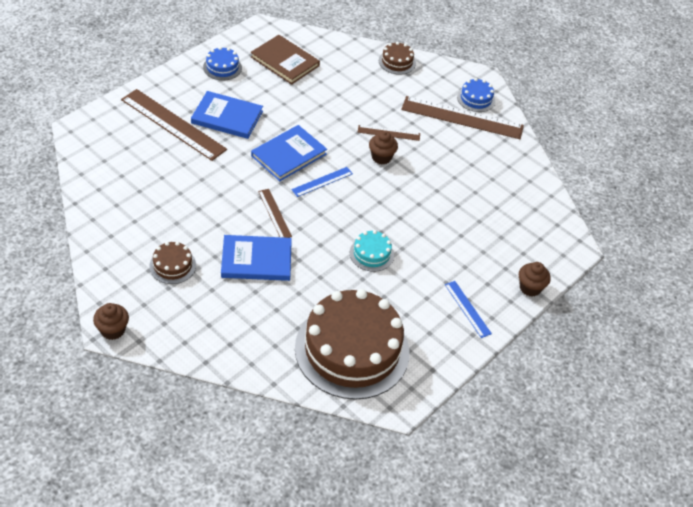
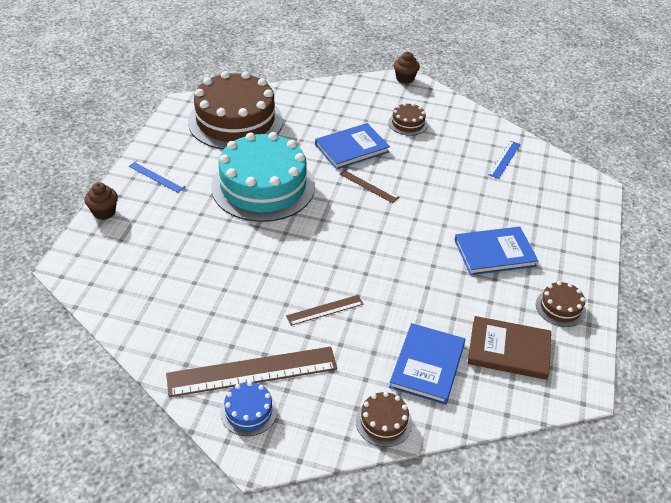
camera: 155 degrees right, 5 degrees down
brown ruler [121,89,227,161] -> none
blue cake [203,47,242,80] -> brown cake [536,281,586,327]
blue book [251,125,327,181] -> blue book moved to [389,323,465,405]
blue ruler [292,167,353,197] -> blue ruler moved to [489,141,520,179]
turquoise cake [350,230,394,272] -> turquoise cake [211,132,315,222], size x2.38
brown cupcake [369,131,398,164] -> none

